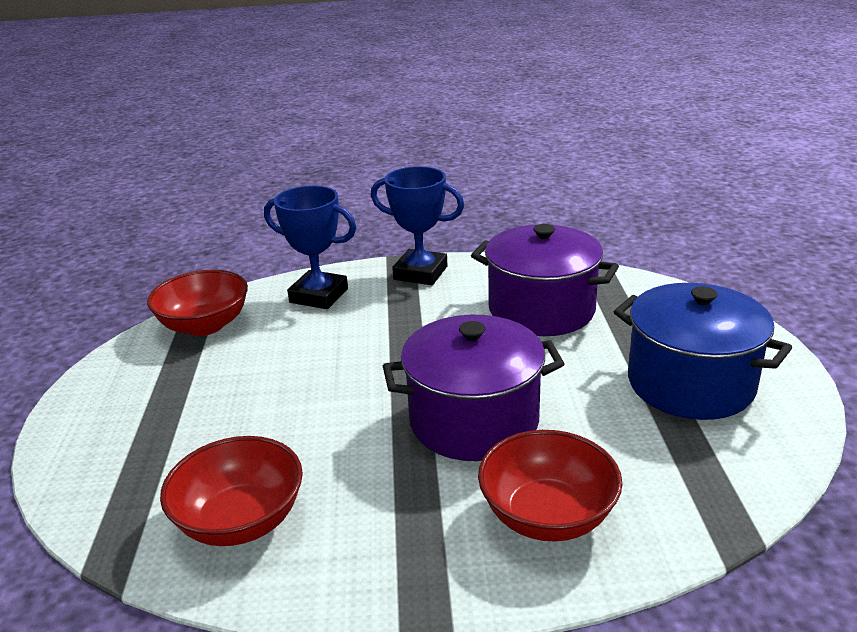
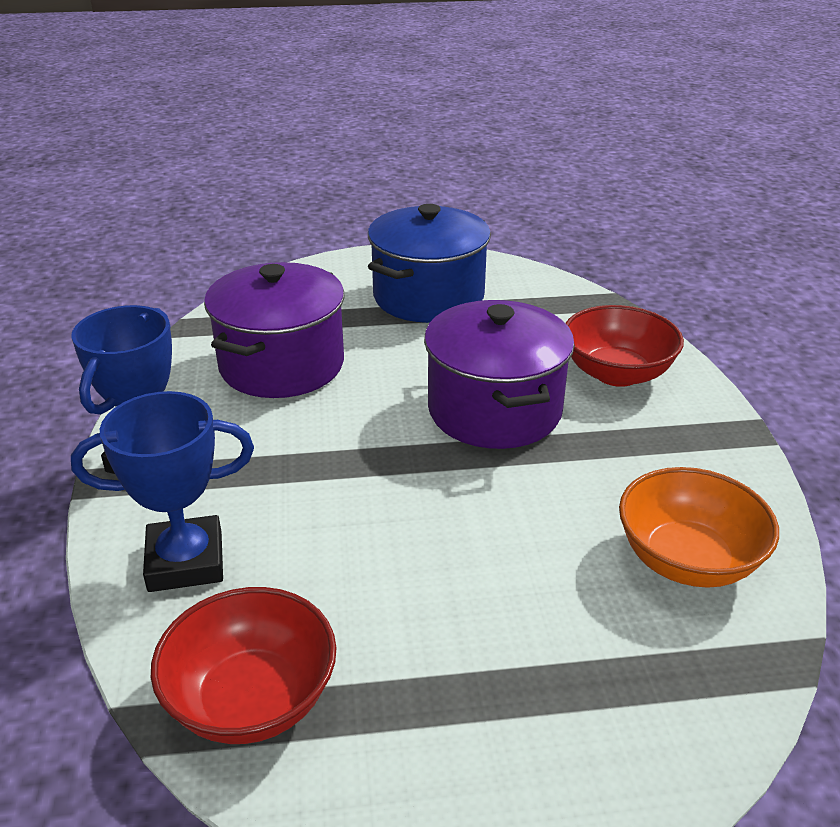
camera: 95 degrees left, 5 degrees up
red bowl [160,436,303,546] -> orange bowl [619,467,779,588]
blue trophy [264,186,356,309] -> blue trophy turned 60 degrees clockwise [71,391,254,592]

